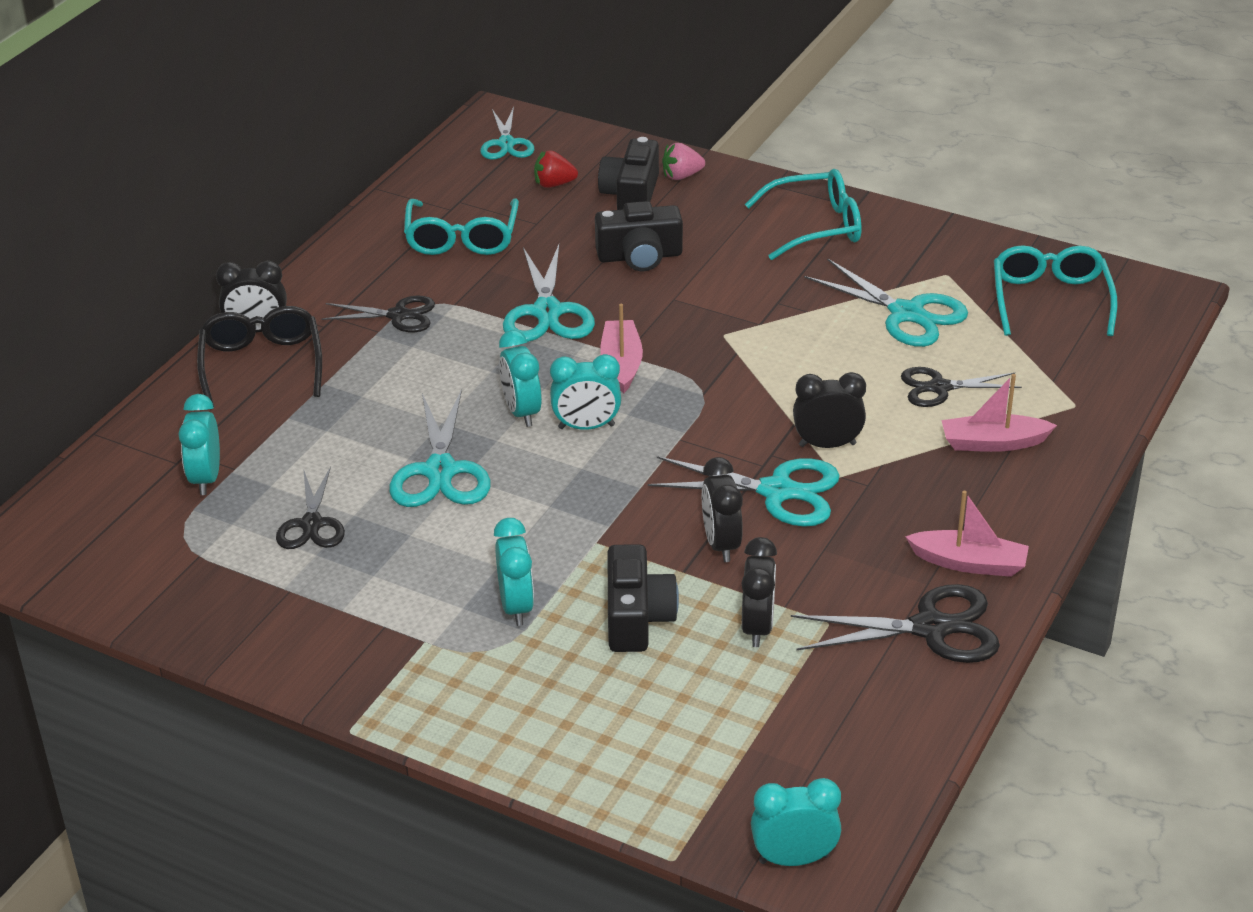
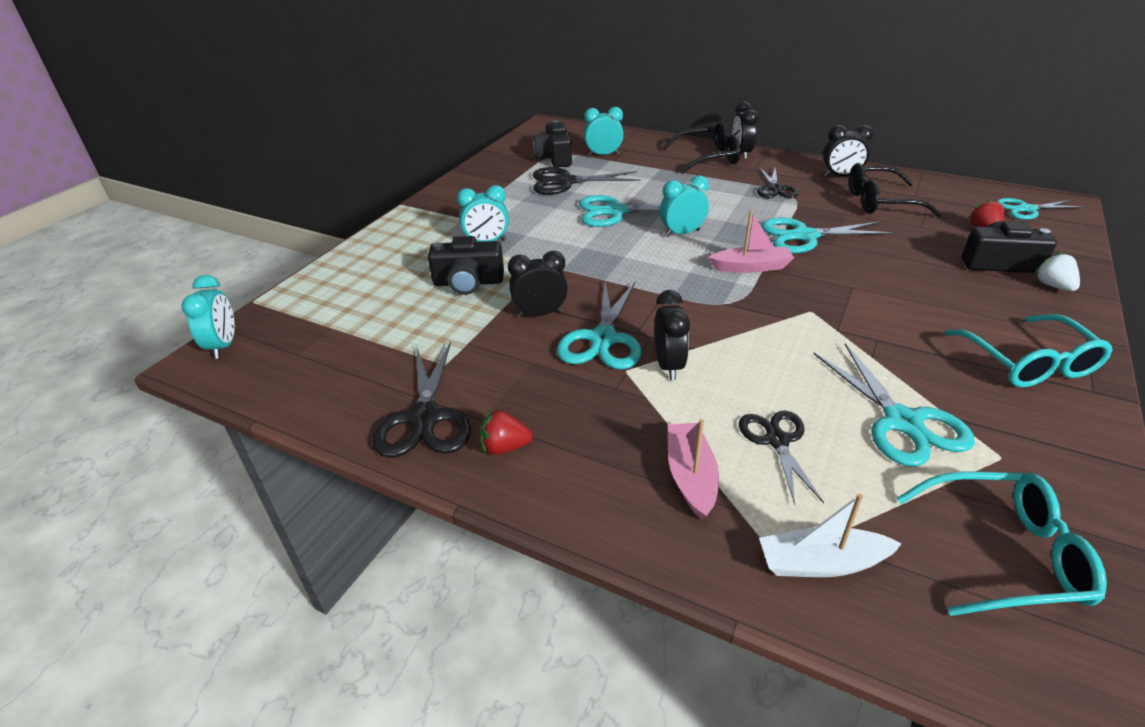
camera: 90 degrees right, 0 degrees up
black scissors [276,466,345,549] -> black scissors [533,167,640,195], size x1.52
turquoise glasses [404,199,519,255] -> black glasses [849,163,941,217]
turquoise clock [550,354,621,430] -> none
black camera [595,201,683,271] -> black camera moved to [533,120,572,167]
pink strawberry [662,143,705,180] -> white strawberry [1034,252,1080,291]
black clock [741,537,777,647] -> black clock moved to [823,125,873,177]
turquoise scissors [804,258,968,347] -> turquoise scissors turned 60 degrees counterclockwise [814,343,975,467]
pink boat [905,491,1029,577] -> red strawberry [480,410,533,455]
none -> white boat [759,494,902,577]

